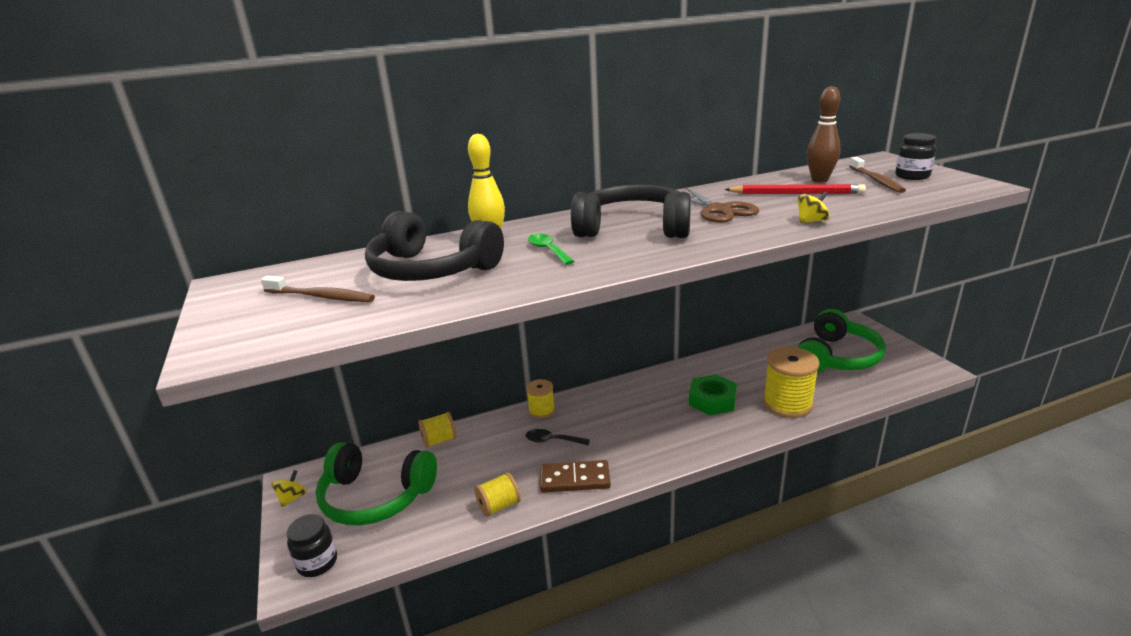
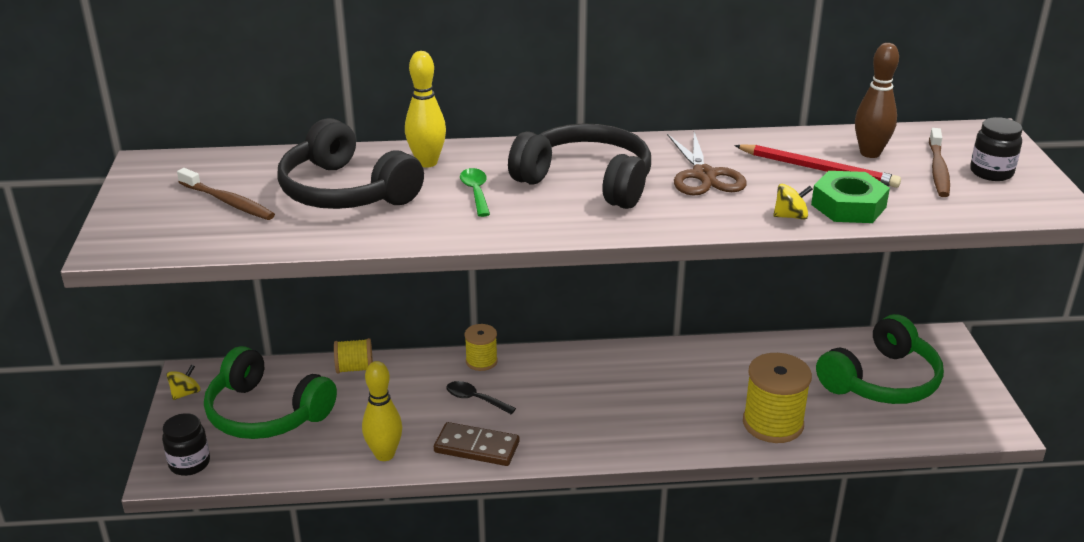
camera: 15 degrees right, 5 degrees up
yellow spool [474,472,521,517] -> yellow bowling pin [362,361,402,461]
green nut [689,374,737,415] -> green nut moved to [811,171,890,223]

